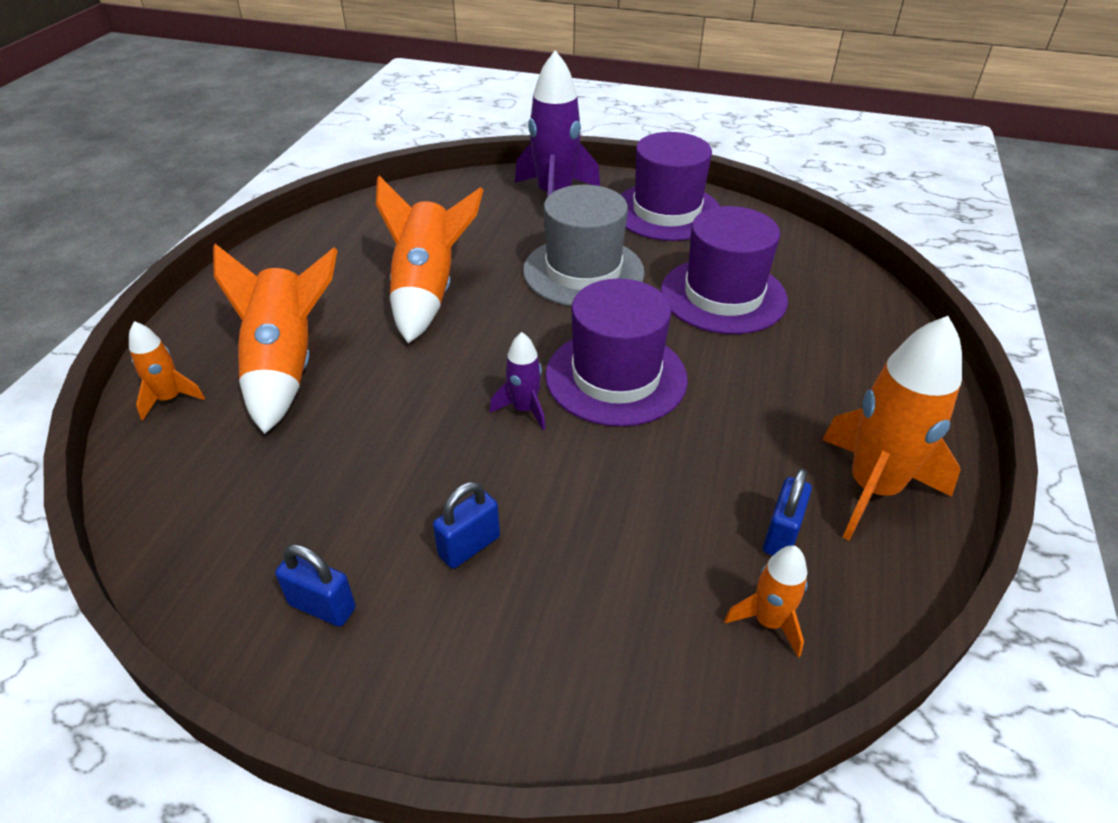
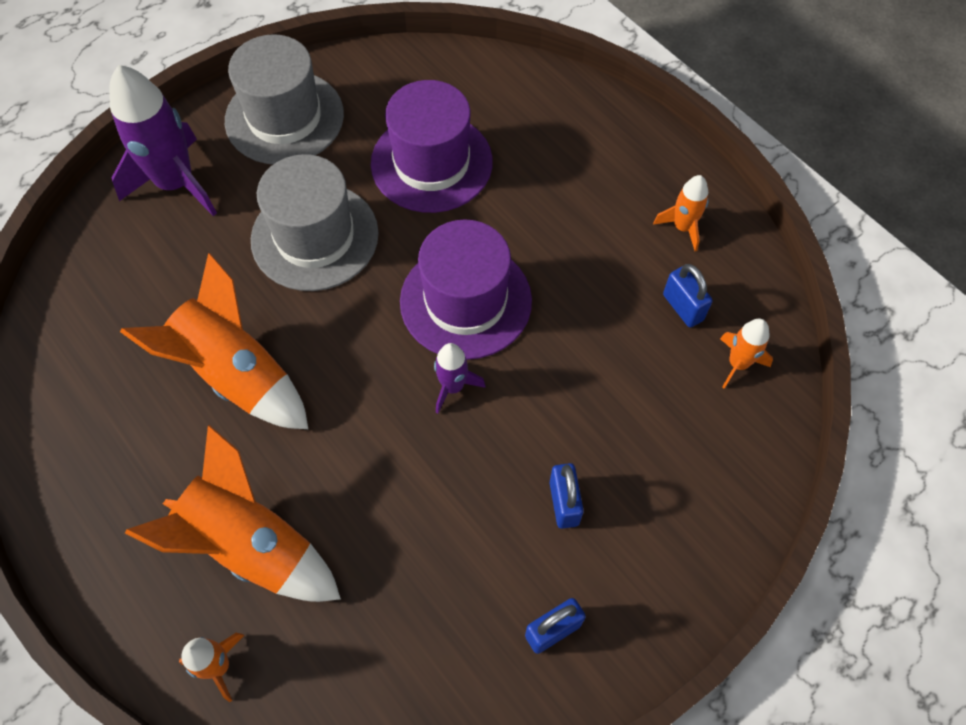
camera: 55 degrees left, 20 degrees up
purple hat [620,132,720,241] -> grey hat [225,34,344,164]
orange rocket [822,316,962,540] -> orange rocket [653,175,708,251], size x0.50

